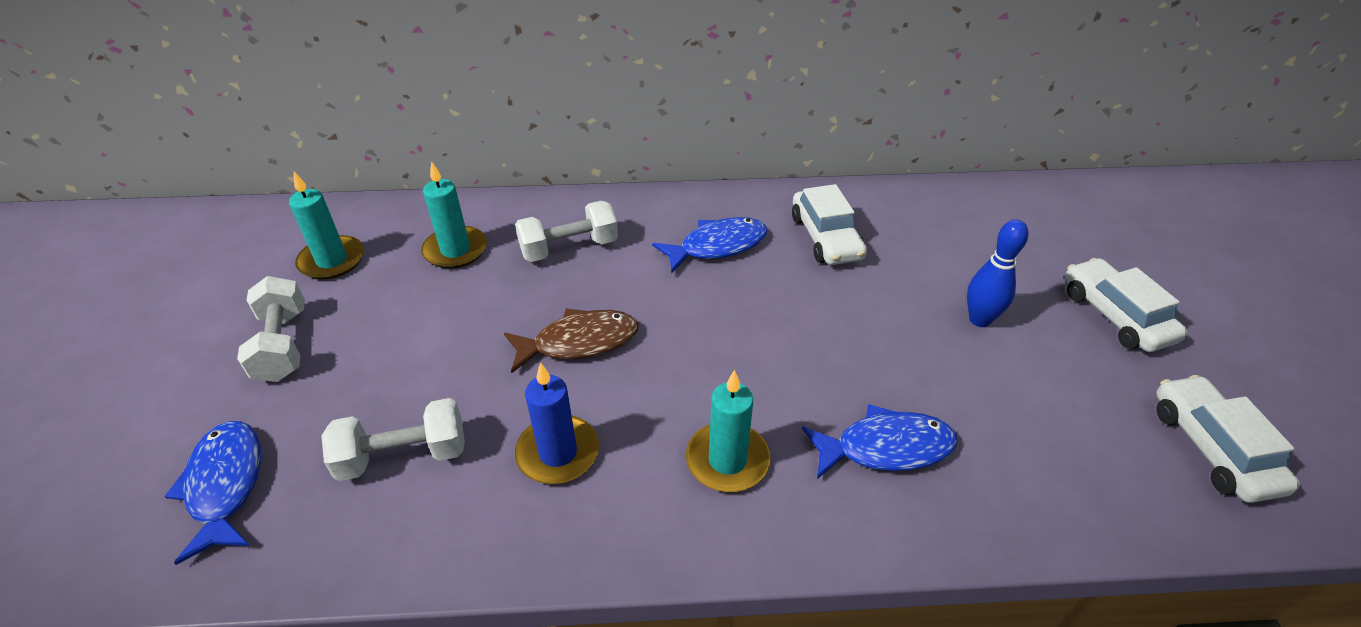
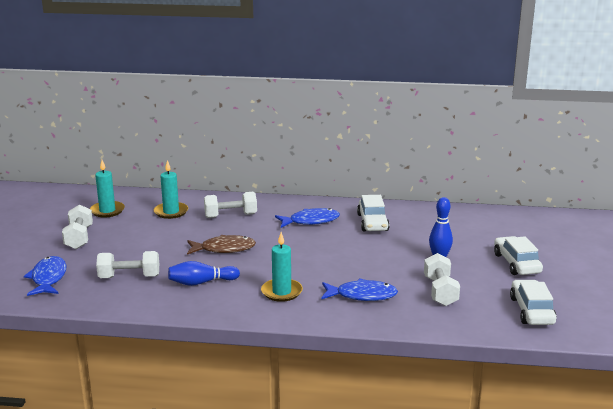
camera: 10 degrees right, 20 degrees down
blue candle [515,362,599,484] -> blue bowling pin [168,261,240,286]
none -> white dumbbell [424,253,460,306]

